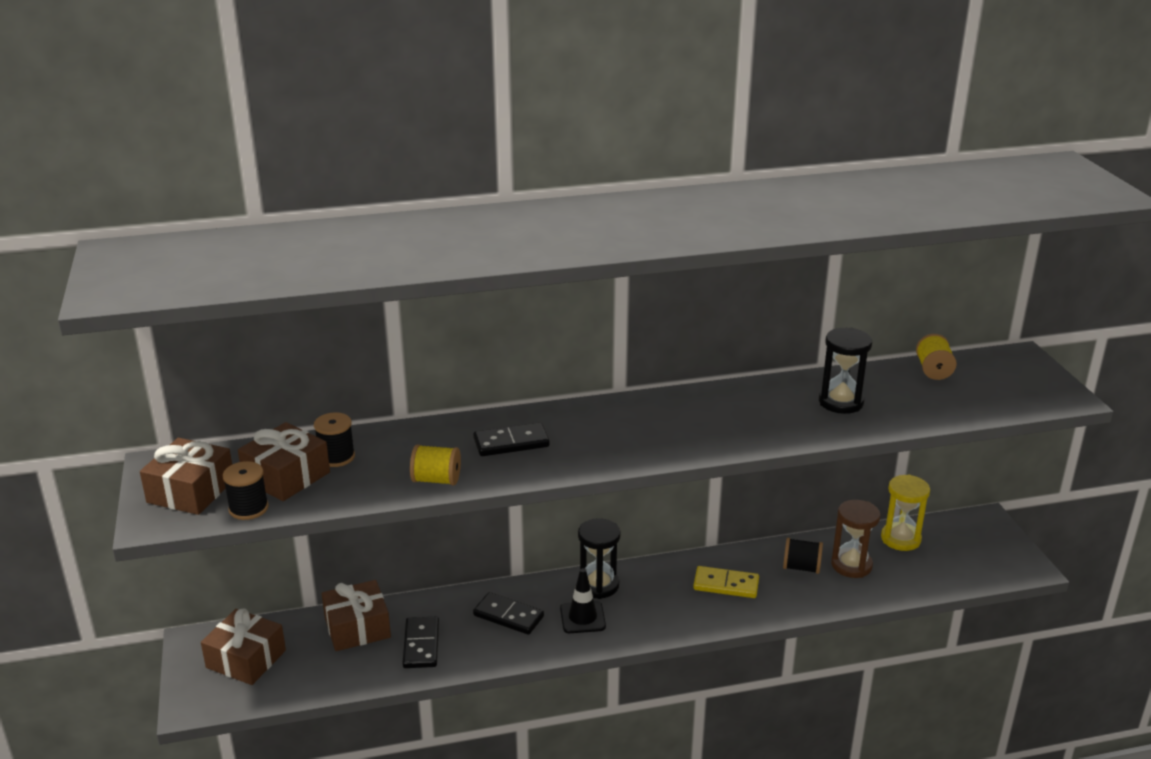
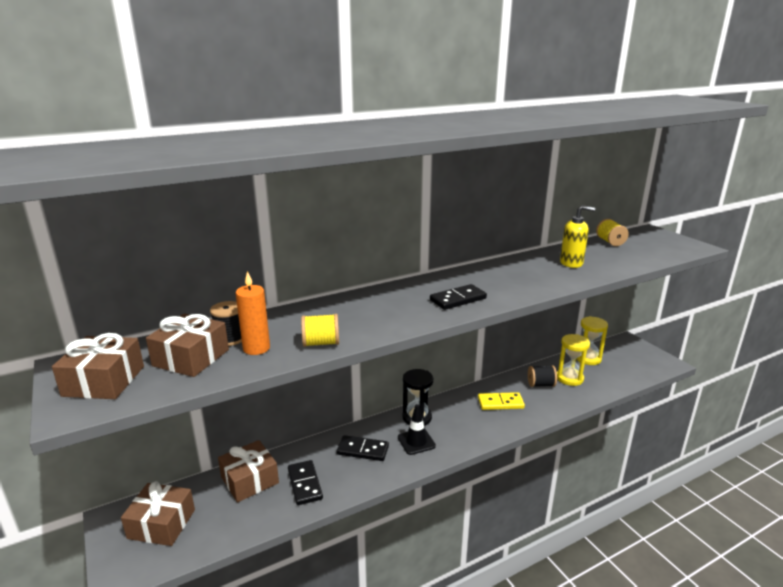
camera: 15 degrees left, 5 degrees down
black spool [223,461,269,520] -> none
black domino [473,422,549,456] -> black domino moved to [430,284,487,310]
black hourglass [819,327,872,414] -> yellow soap dispenser [560,205,595,268]
brown hourglass [831,500,880,578] -> yellow hourglass [557,334,590,386]
none -> orange candle [235,271,270,355]

